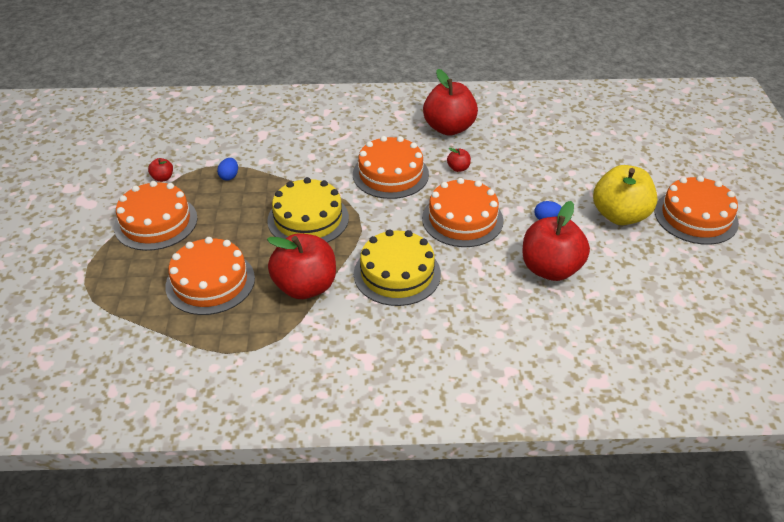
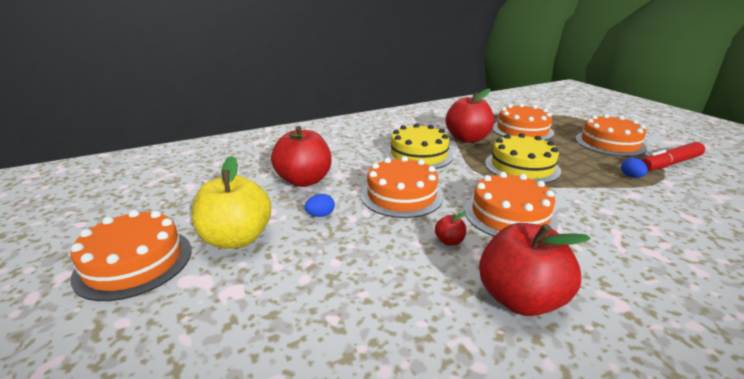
camera: 155 degrees right, 15 degrees down
red apple [148,158,173,182] -> red marker [642,142,705,171]

